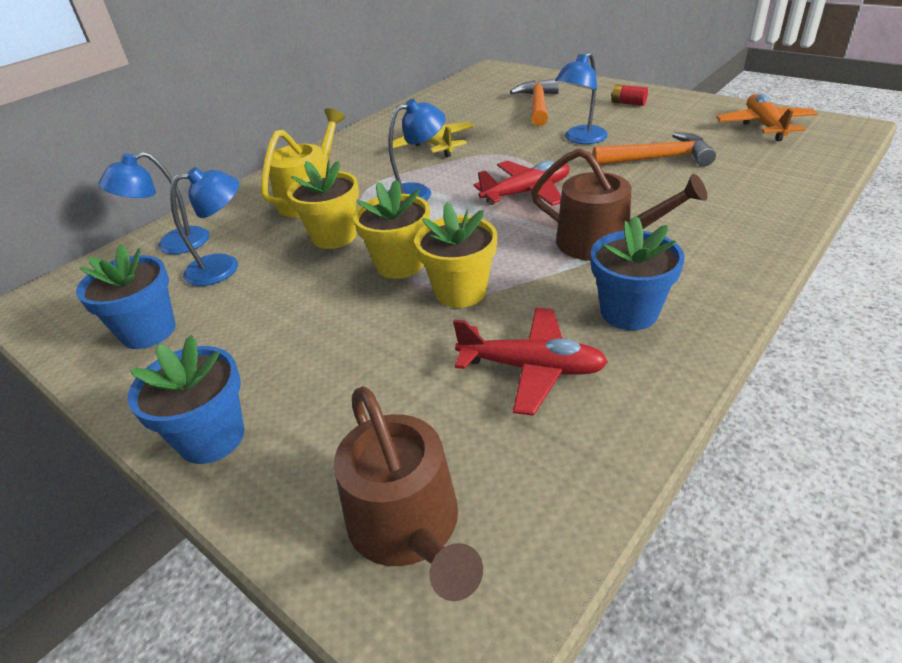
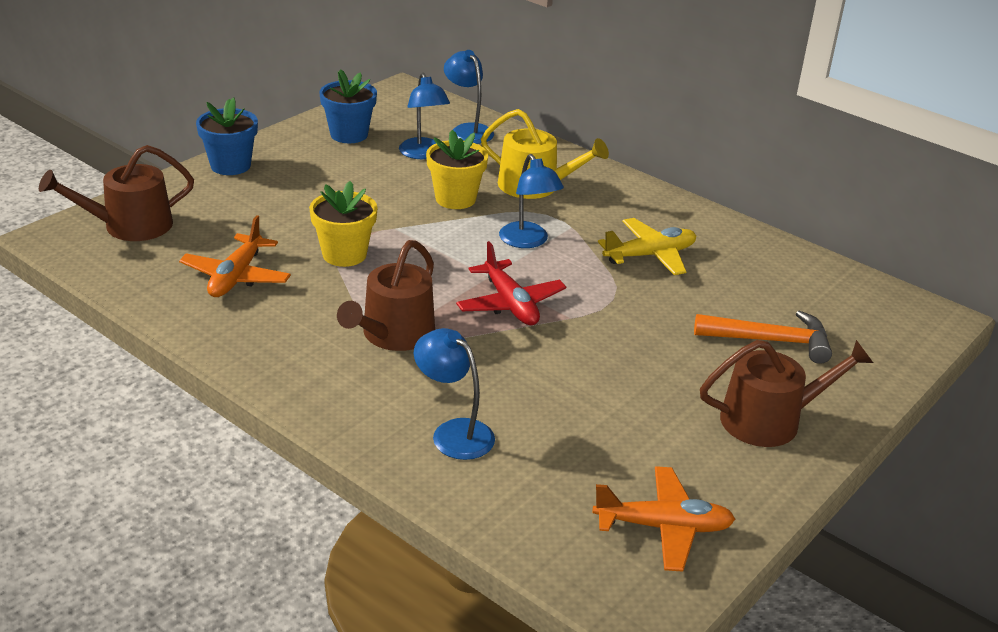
camera: 85 degrees right, 5 degrees down
yellow flower pot [353,180,430,279] -> none
red plane [453,308,608,416] -> orange plane [179,215,291,297]
blue lamp [555,52,608,144] -> blue lamp moved to [414,328,495,460]
blue flower pot [591,215,685,330] -> none
orange hammer [593,132,716,166] -> none
red battery [611,84,648,106] -> brown watering can [700,340,873,447]

